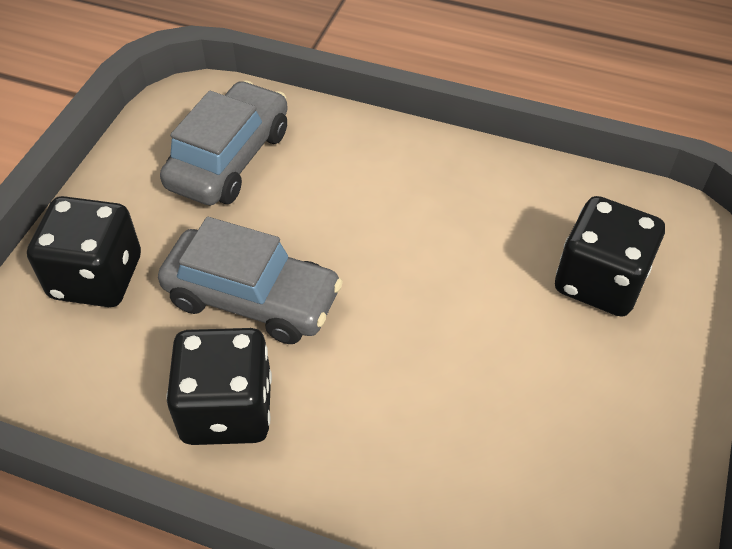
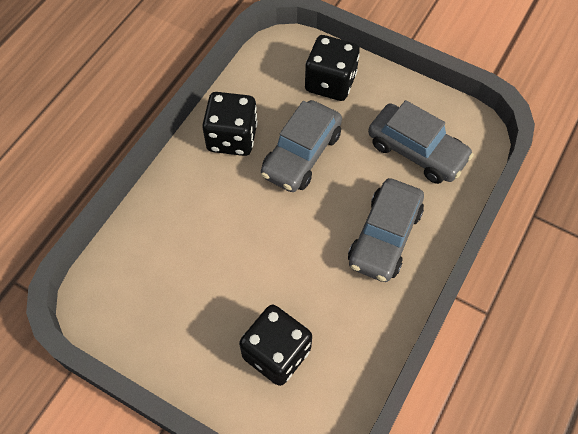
camera: 100 degrees right, 10 degrees up
none -> grey car [348,178,424,282]

